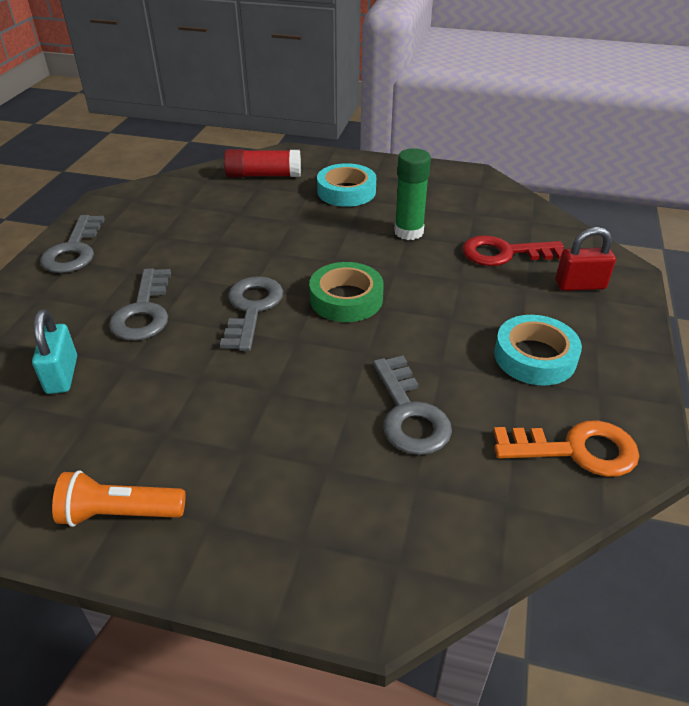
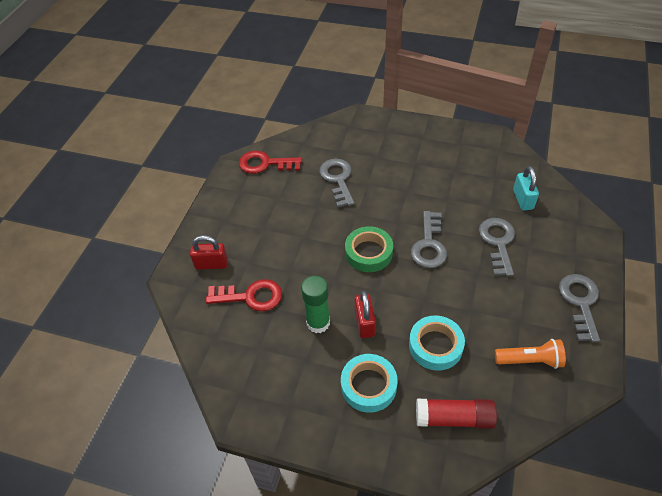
camera: 175 degrees left, 10 degrees up
orange flashlight [52,470,185,527] -> orange flashlight moved to [495,339,566,369]
orange key [493,420,639,477] -> red key [239,151,302,174]
turquoise tape [494,315,582,386] -> turquoise tape moved to [409,315,465,371]
none -> red padlock [355,291,376,338]

